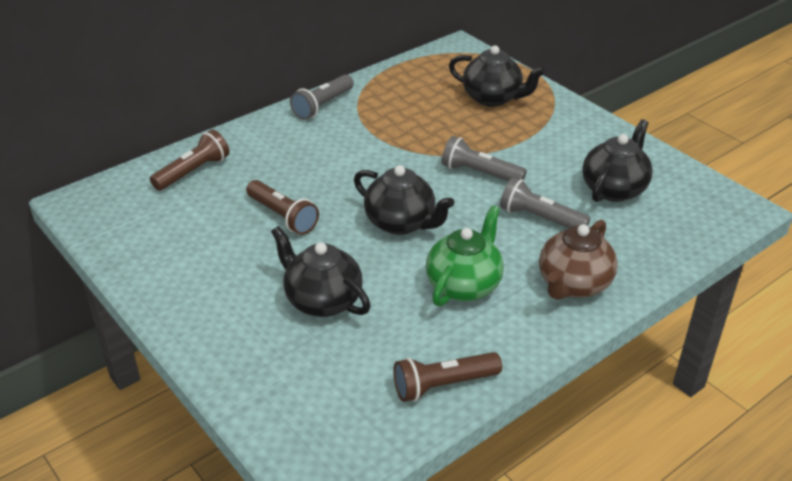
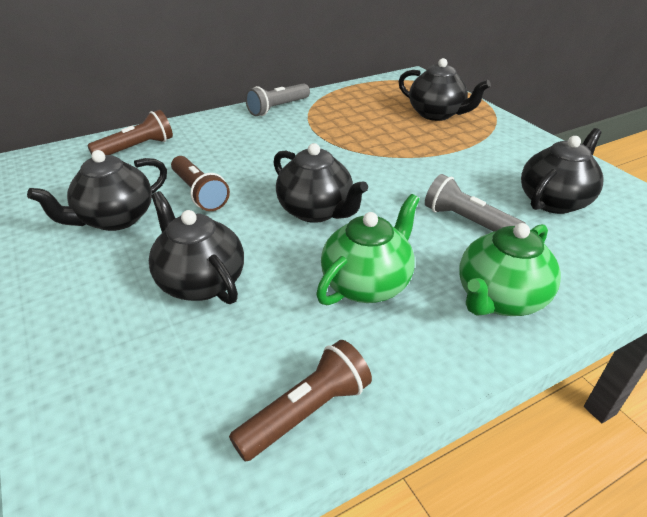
camera: 10 degrees right, 0 degrees up
brown flashlight [393,352,502,402] -> brown flashlight turned 150 degrees clockwise [229,340,372,462]
grey flashlight [442,136,527,181] -> none
brown teapot [539,220,618,300] -> green teapot [459,223,561,316]
none -> black teapot [27,150,167,231]

